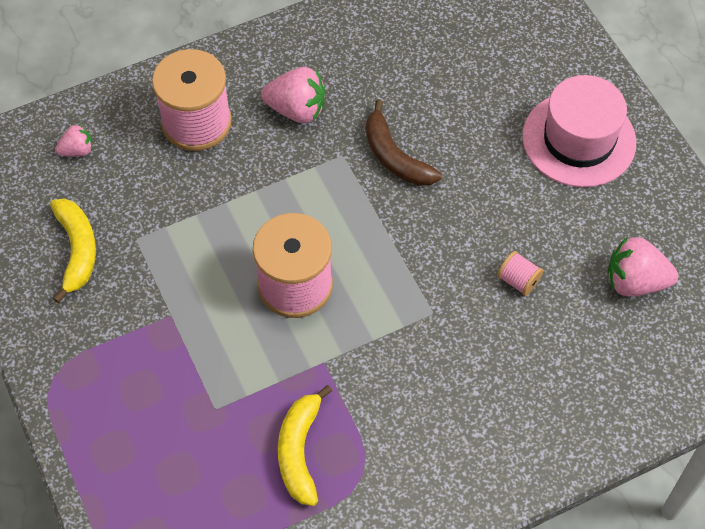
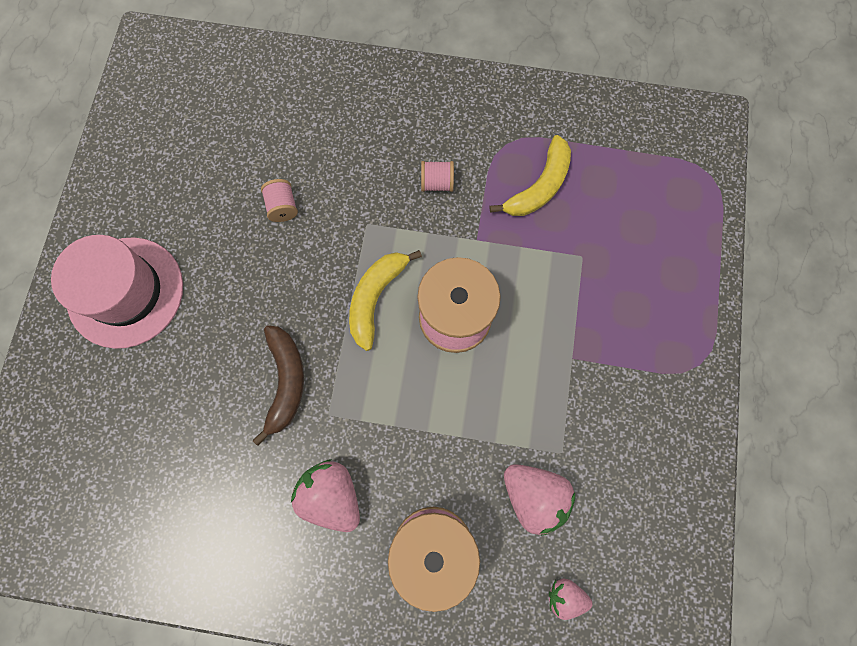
camera: 145 degrees left, 15 degrees up
yellow banana [50,198,96,303] -> yellow banana moved to [349,250,422,351]
pink strawberry [608,237,678,296] -> pink strawberry moved to [504,464,575,536]
none -> pink spool [421,161,454,192]

